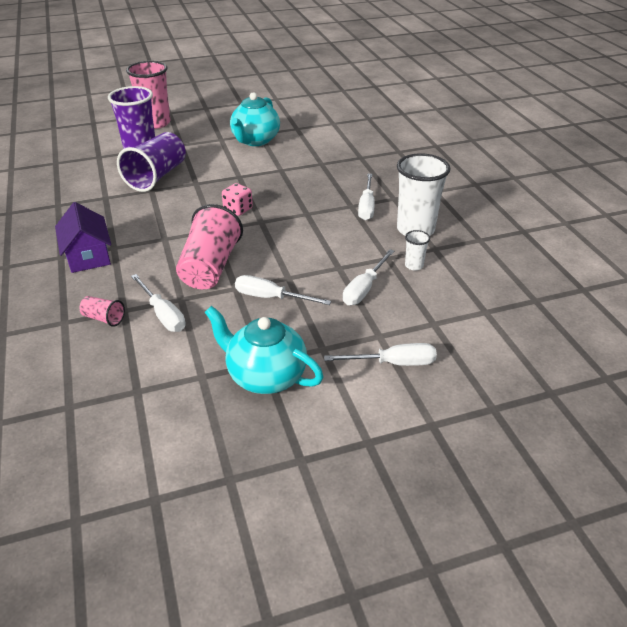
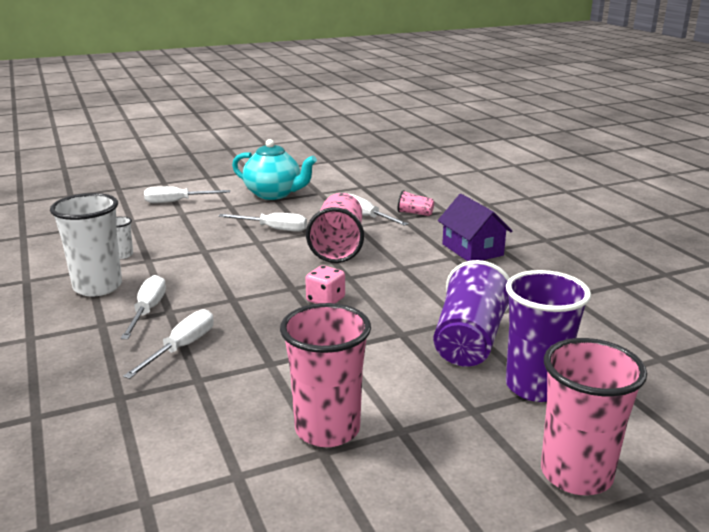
camera: 175 degrees right, 15 degrees down
turquoise teapot [230,92,280,146] -> pink cup [280,303,371,447]
white screwdriver [343,249,394,305] -> white screwdriver moved to [123,309,214,379]

